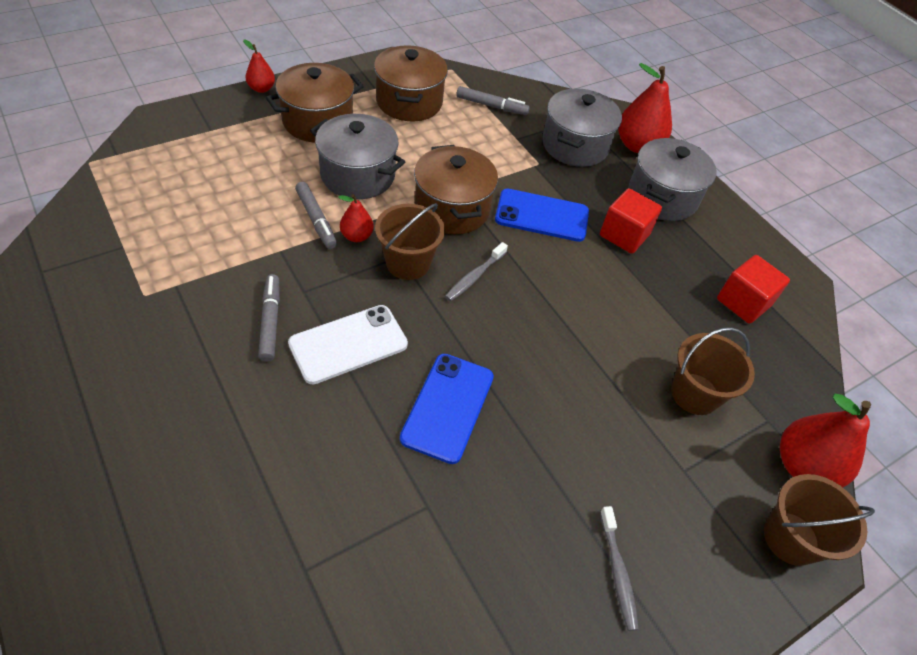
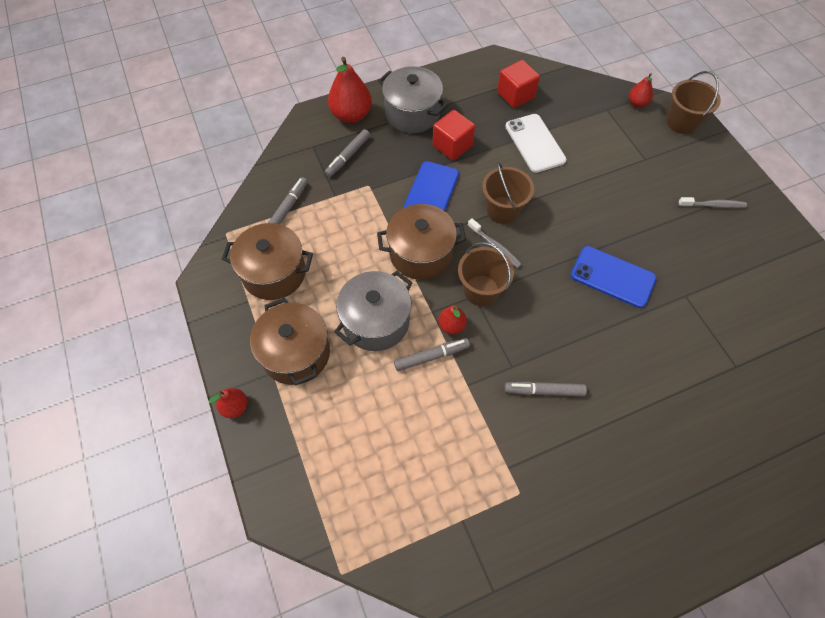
camera: 75 degrees left, 10 degrees up
white phone [288,305,408,384] -> white phone moved to [505,114,566,173]
grey pot [542,88,622,167] -> grey marker [325,129,370,177]
brown bucket [671,327,755,415] -> brown bucket moved to [482,162,534,224]
red pear [780,394,871,488] -> red pear [629,73,653,107], size x0.54

